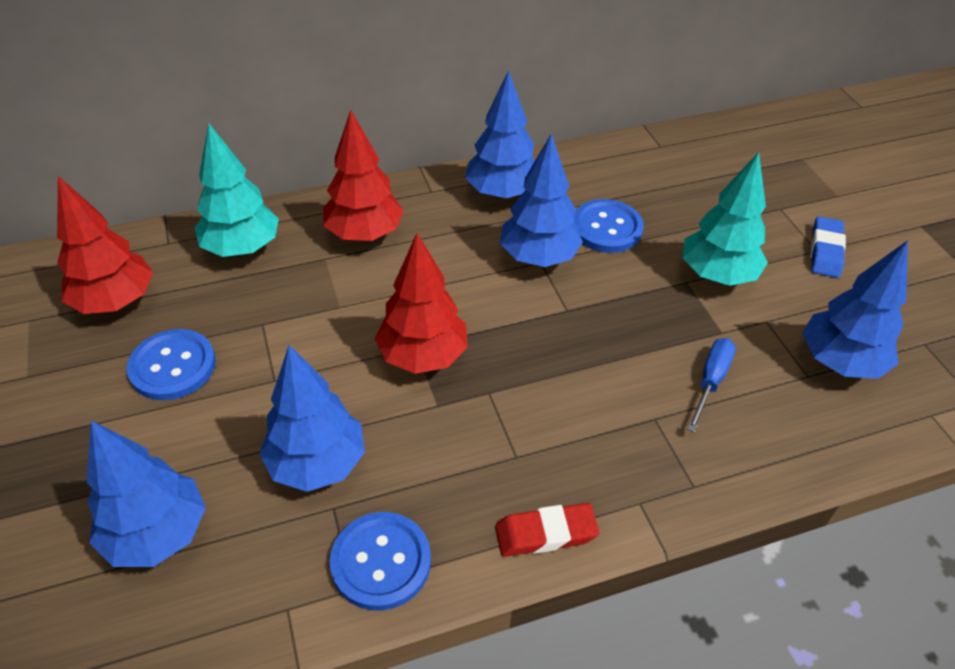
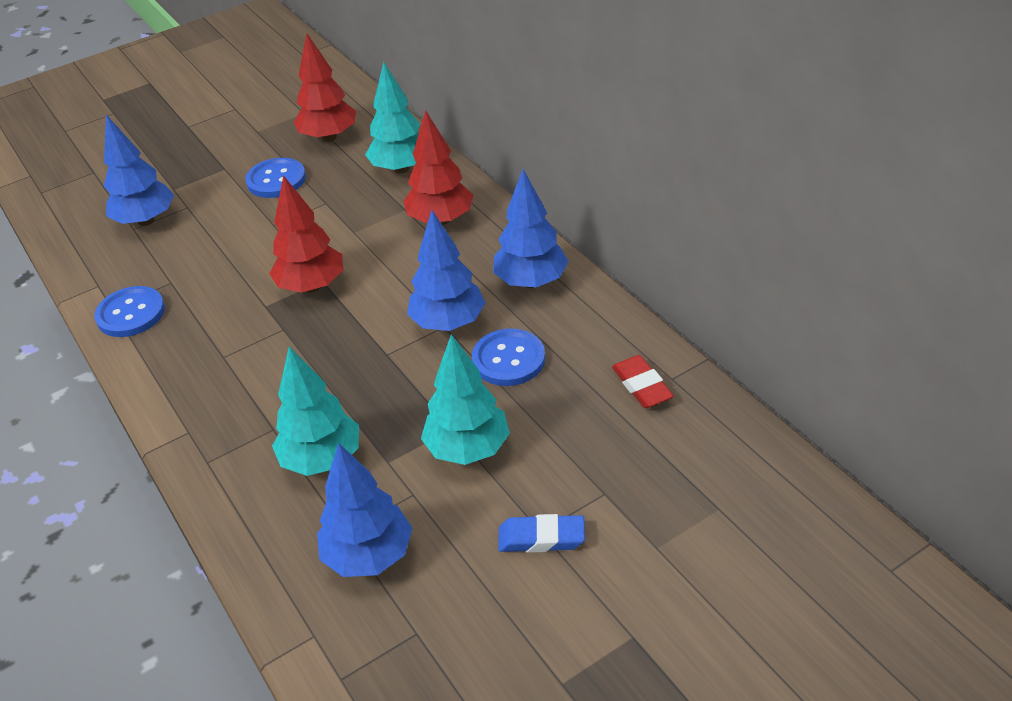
camera: 80 degrees right, 5 degrees down
blue tree [259,345,365,492] -> none
red eraser [495,503,599,557] -> red eraser moved to [612,355,674,408]
blue screwdriver [687,338,736,433] -> turquoise tree [272,346,359,476]

